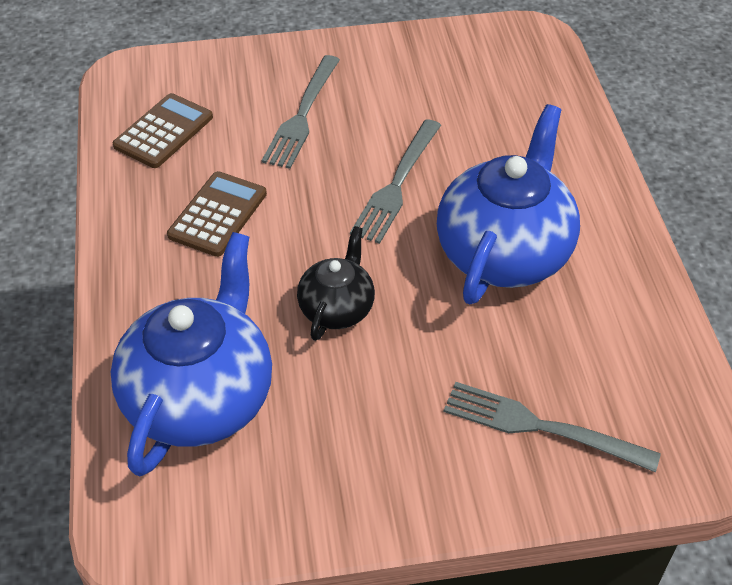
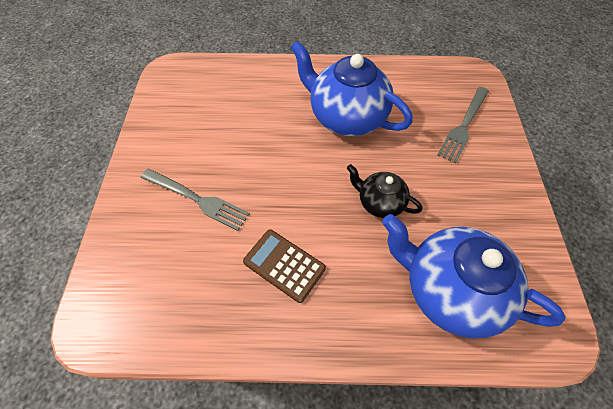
camera: 80 degrees left, 10 degrees up
brown calculator [113,93,213,168] -> none
grey fork [350,119,441,244] -> none

